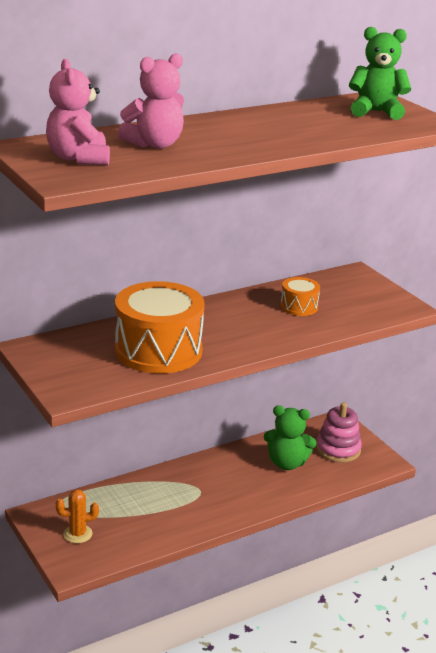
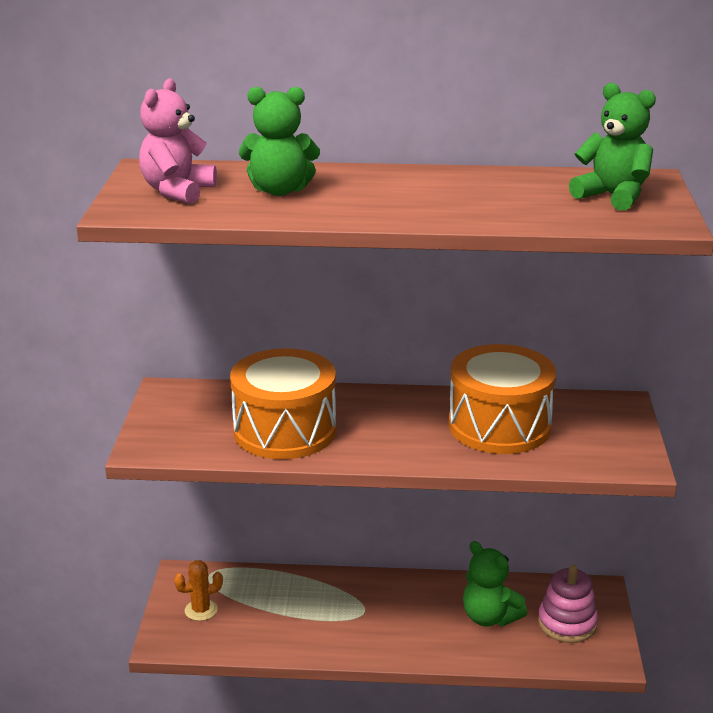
camera: 35 degrees right, 0 degrees up
orange cactus [56,489,99,543] -> orange cactus turned 45 degrees counterclockwise [174,560,223,621]
pink teddy bear [118,53,184,148] -> green teddy bear [239,87,320,196]
orange drum [281,277,320,316] -> orange drum [449,344,556,454], size x2.12

